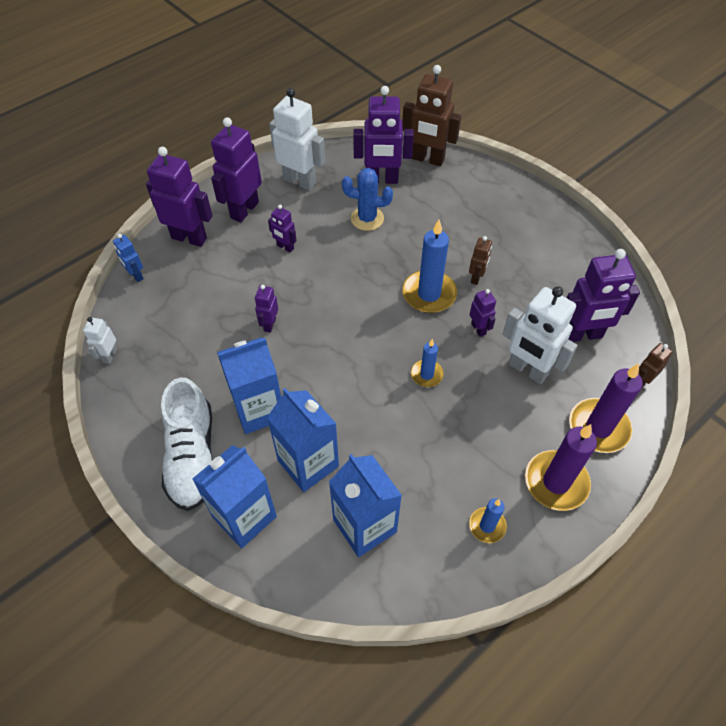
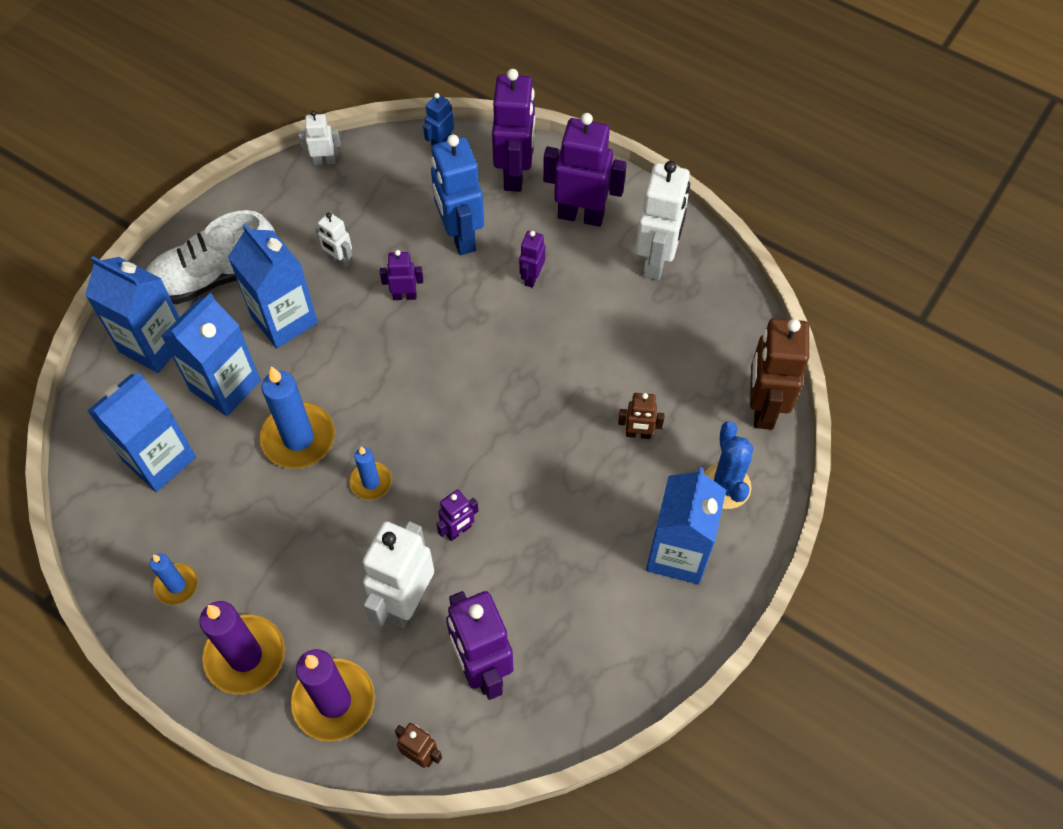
camera: 75 degrees right, 5 degrees up
blue cactus [342,168,393,231] -> blue cactus moved to [704,421,753,509]
purple robot [353,86,414,184] -> none
blue candle [402,220,457,313] -> blue candle moved to [260,366,335,469]
brown robot [469,236,492,285] -> brown robot moved to [618,393,665,439]
none -> white robot [315,212,352,268]
none -> blue robot [431,134,484,255]
none -> blue carton [646,467,726,584]

